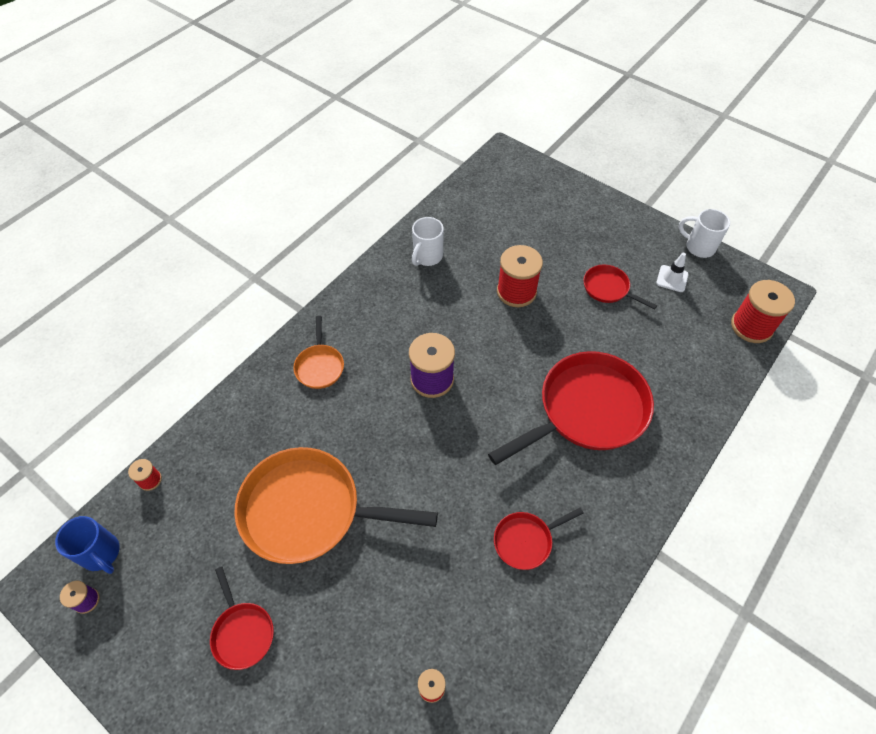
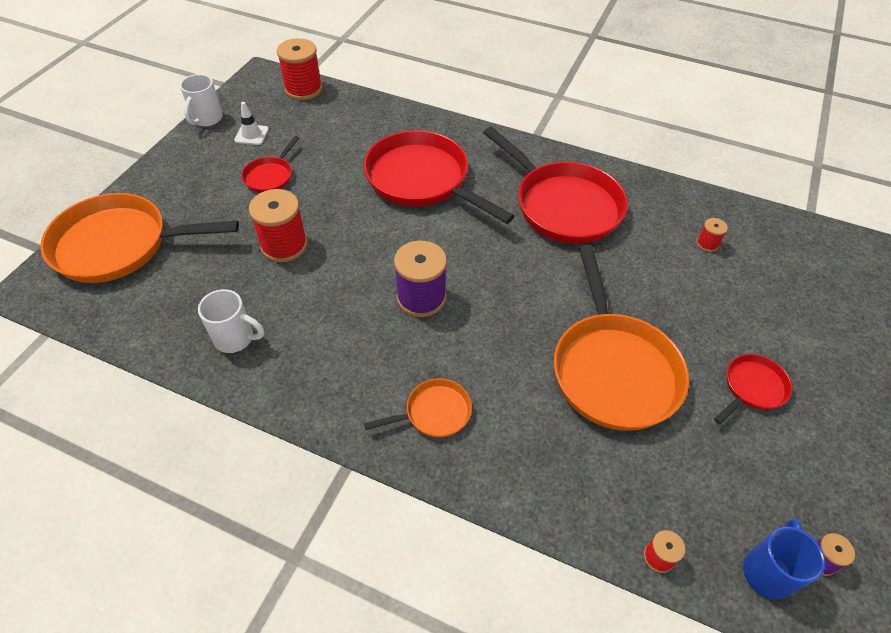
camera: 105 degrees left, 5 degrees down
red pan [494,508,584,570] -> red pan [483,127,628,244], size x2.10
none -> orange pan [40,193,239,283]

